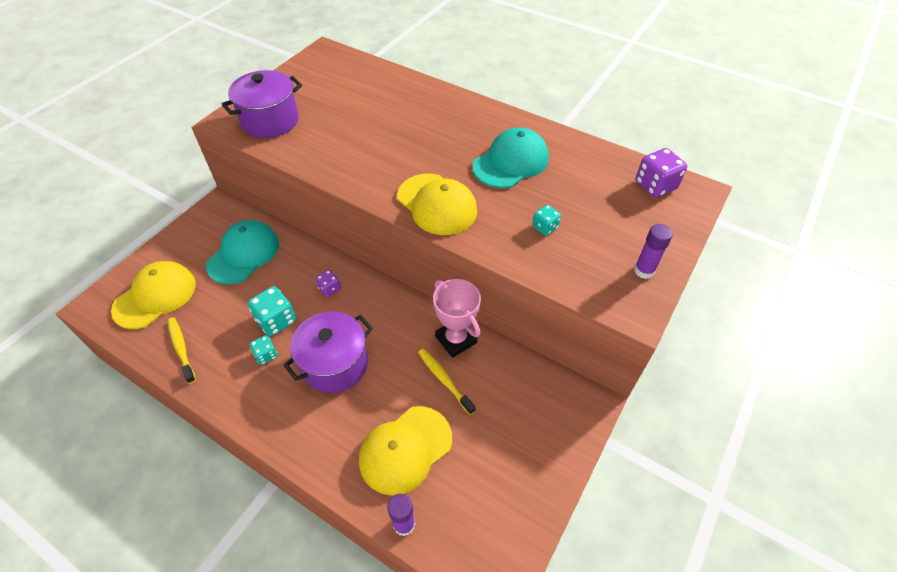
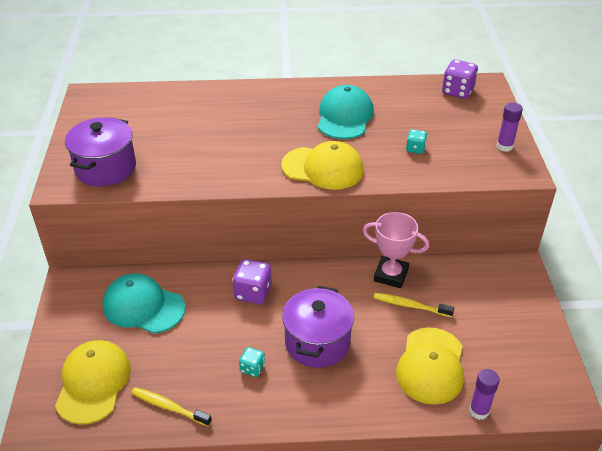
camera: 35 degrees left, 10 degrees down
turquoise cap [206,220,279,284] -> turquoise cap turned 60 degrees counterclockwise [102,273,186,334]
turquoise dice [248,286,296,336] -> none
purple dice [315,270,341,297] -> purple dice [233,259,272,304], size x1.72

